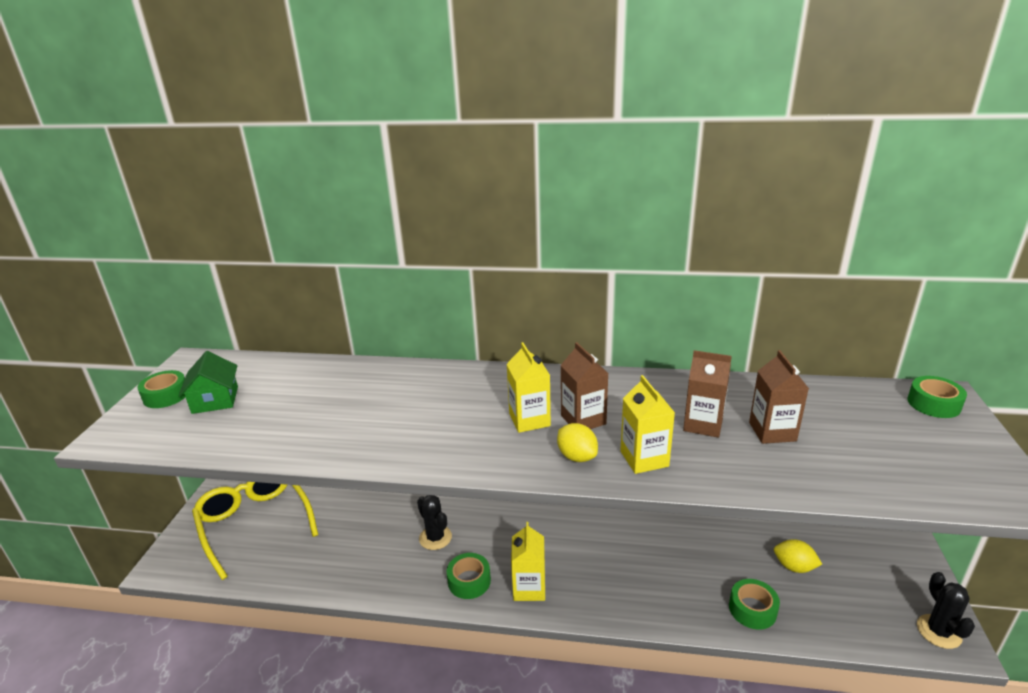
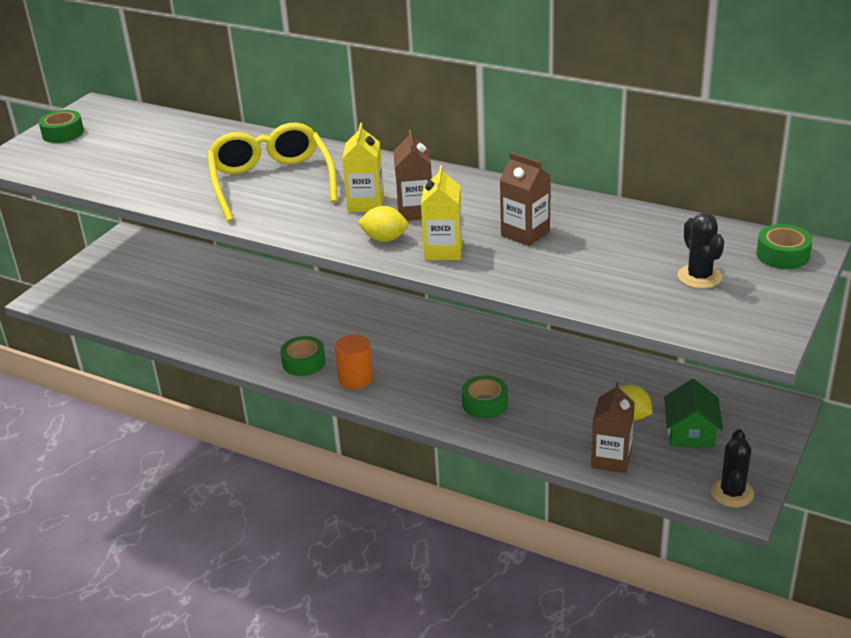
camera: 20 degrees right, 5 degrees up
green house [179,351,238,414] -> green house moved to [664,379,723,448]
yellow glasses [192,482,318,580] -> yellow glasses moved to [207,123,338,222]
black cactus [417,495,452,550] -> black cactus moved to [677,213,724,289]
yellow carton [511,522,545,601] -> orange cylinder [335,334,373,389]
yellow lemon [557,423,598,462] -> yellow lemon turned 60 degrees counterclockwise [357,206,408,242]
green tape [729,579,780,629] -> green tape moved to [462,375,508,419]
brown carton [749,350,809,444] -> brown carton moved to [591,382,635,473]

